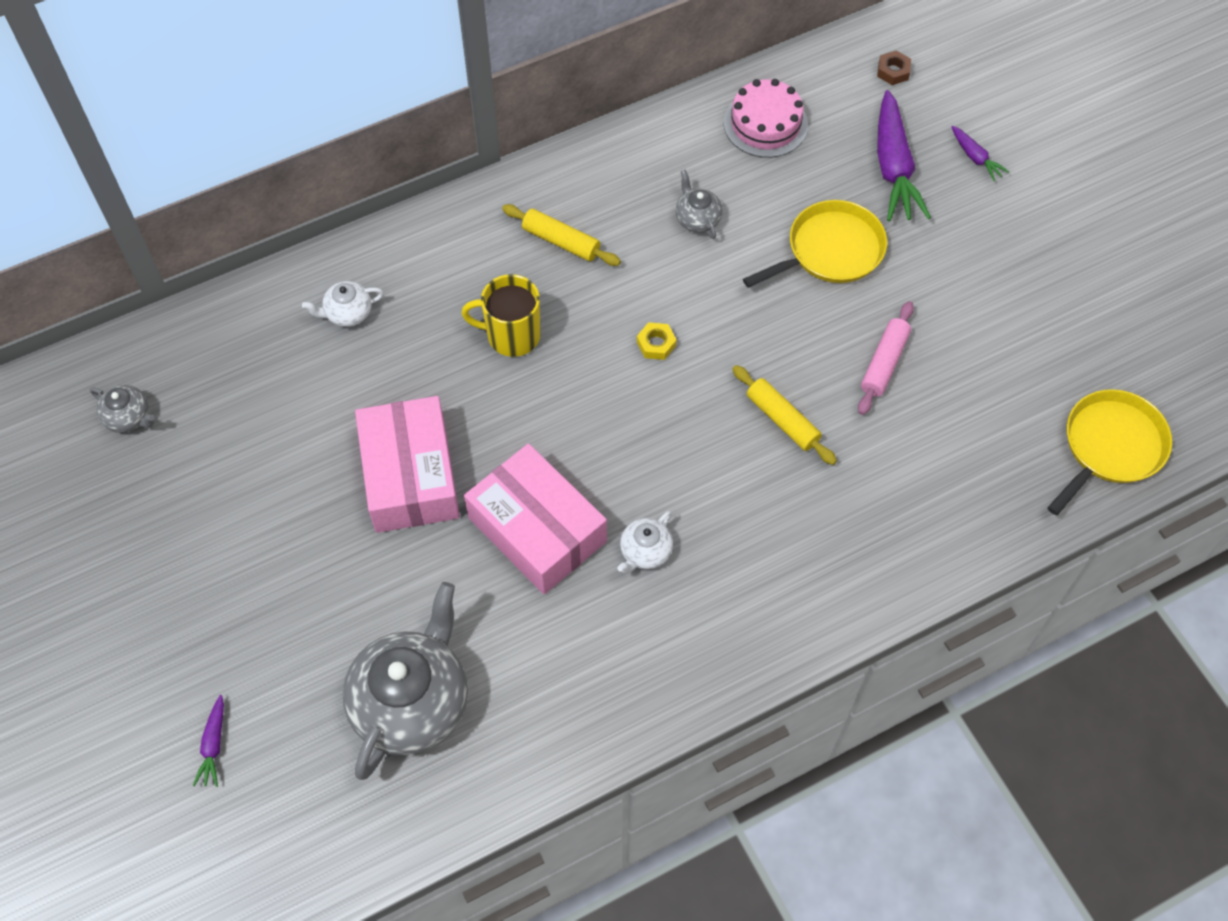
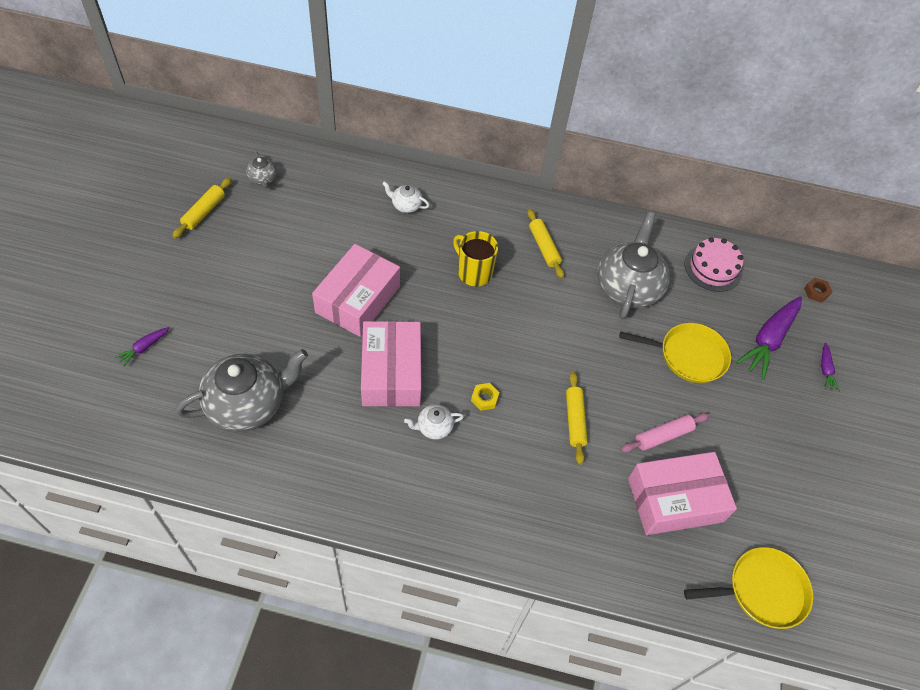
camera: 35 degrees right, 5 degrees down
yellow nut [637,322,677,360] -> yellow nut moved to [471,383,499,411]
grey teapot [676,169,723,239] -> grey teapot [597,212,670,319], size x2.21
none -> yellow rolling pin [172,178,232,238]
none -> pink box [628,452,737,535]

